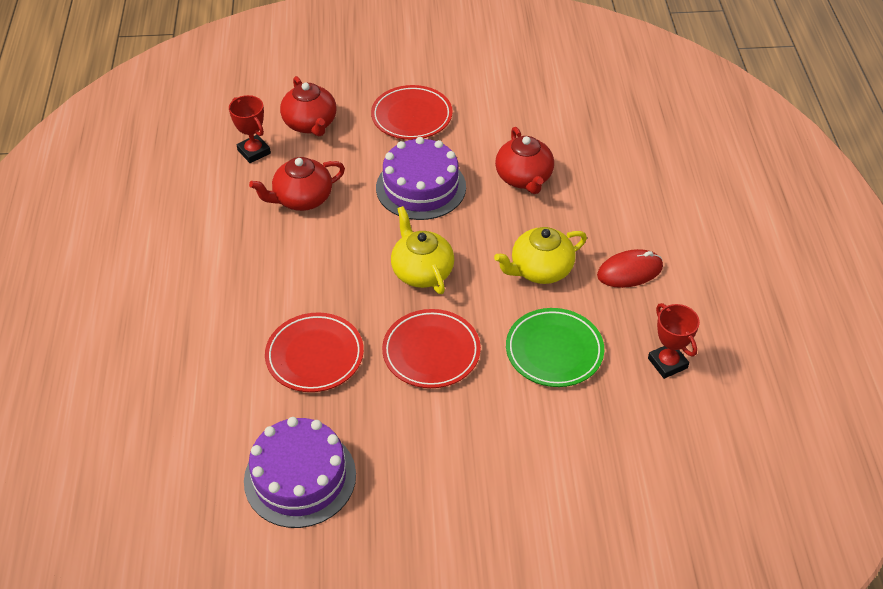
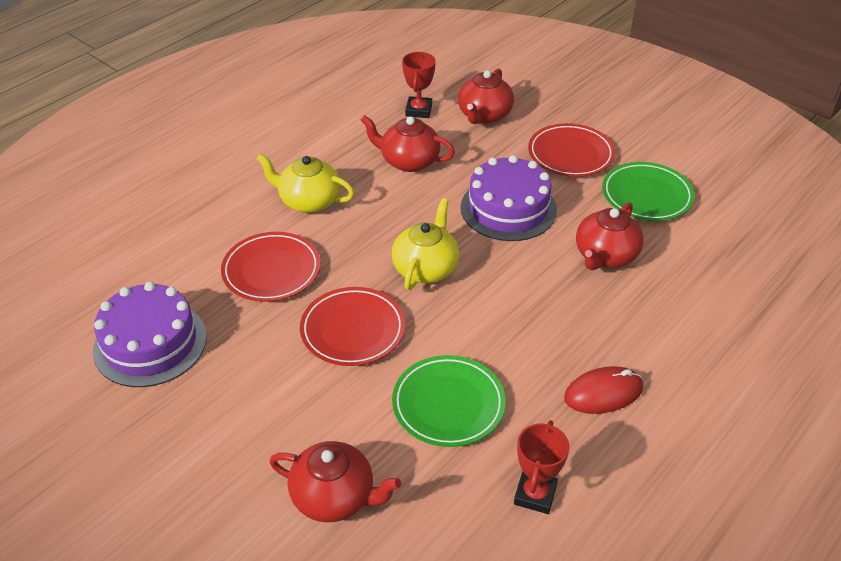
camera: 45 degrees right, 5 degrees down
yellow teapot [494,227,587,284] -> yellow teapot moved to [256,153,354,213]
red mouse [597,249,663,288] -> red mouse turned 45 degrees counterclockwise [564,366,643,414]
none -> red teapot [269,441,401,522]
none -> green plate [602,162,695,221]

